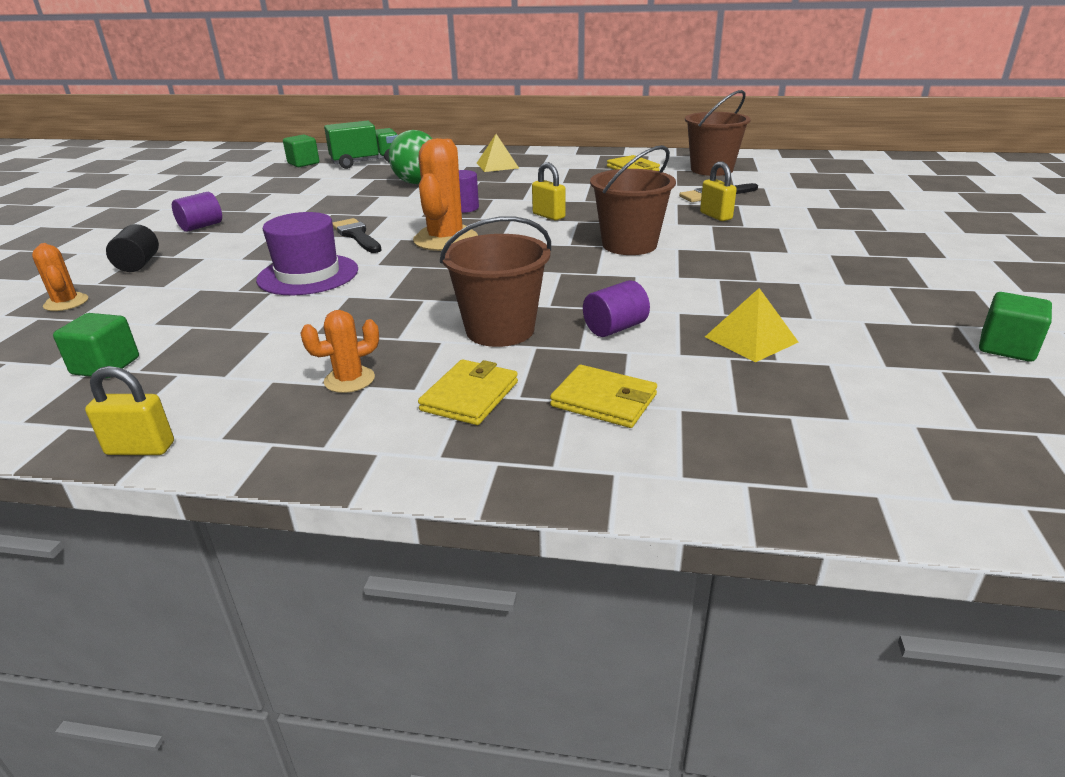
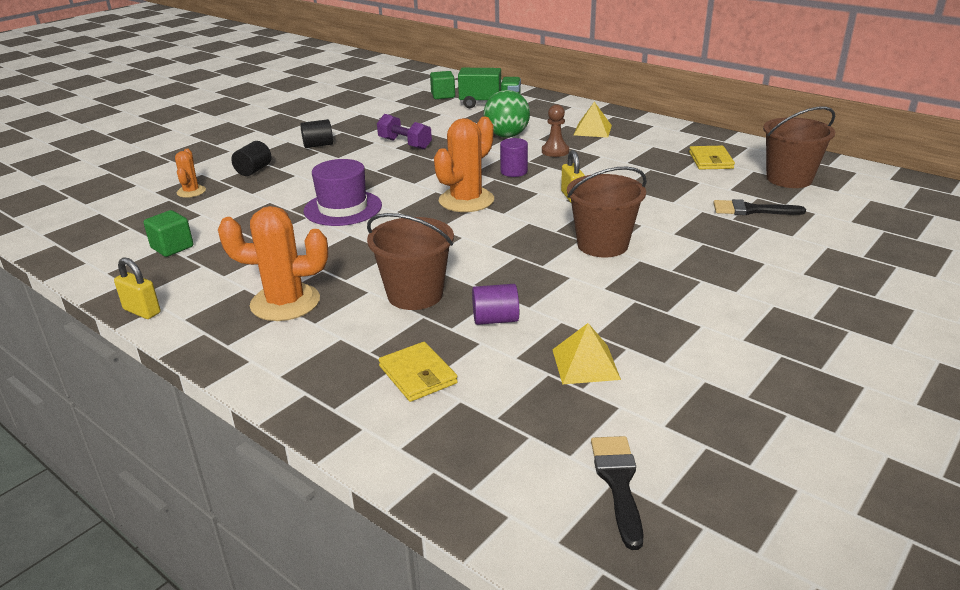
camera: 30 degrees right, 0 degrees up
purple cylinder [172,192,222,232] -> black cylinder [300,119,333,148]
orange cactus [300,310,379,393] -> orange cactus [218,206,328,321], size x1.89
black brush [332,218,382,253] -> black brush moved to [591,436,644,550]
yellow wallet [418,359,518,425] -> none
yellow padlock [700,161,737,221] -> none
green cube [979,292,1052,362] -> none
none -> purple dumbbell [377,114,432,150]
none -> brown pawn [542,104,569,157]

